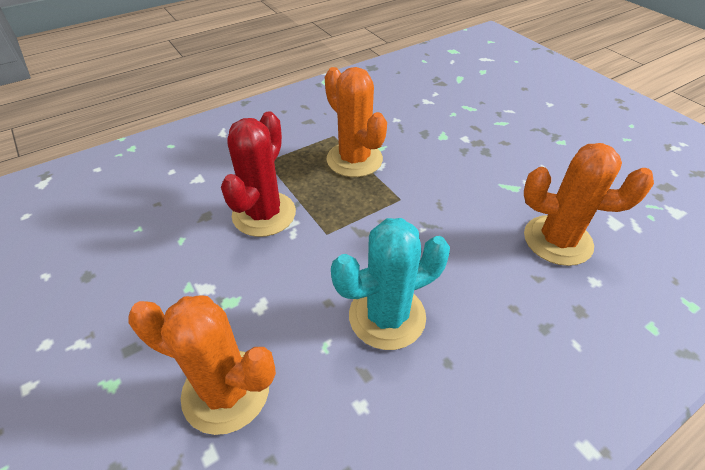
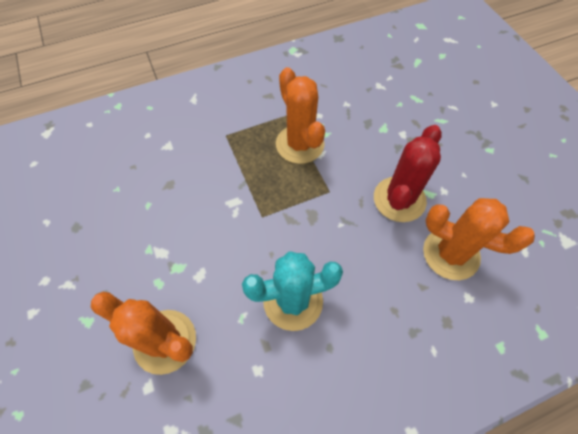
camera: 10 degrees right, 15 degrees up
red cactus [221,111,296,237] -> red cactus moved to [374,125,442,222]

